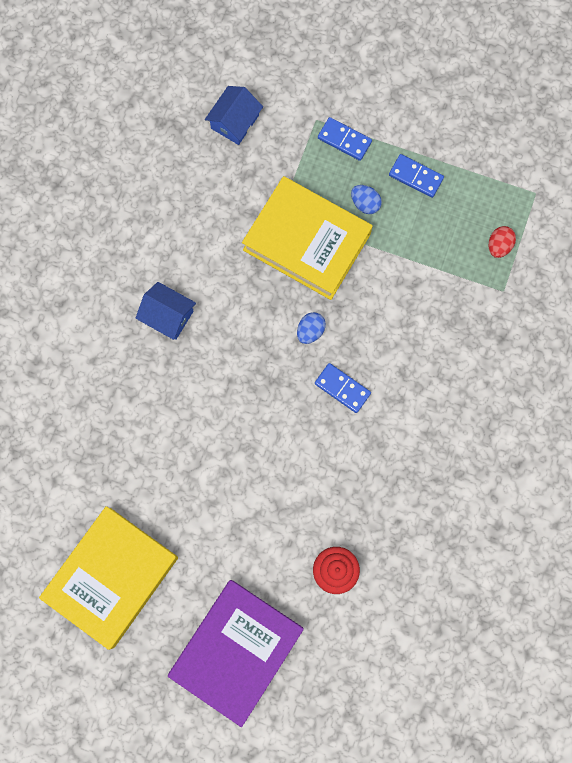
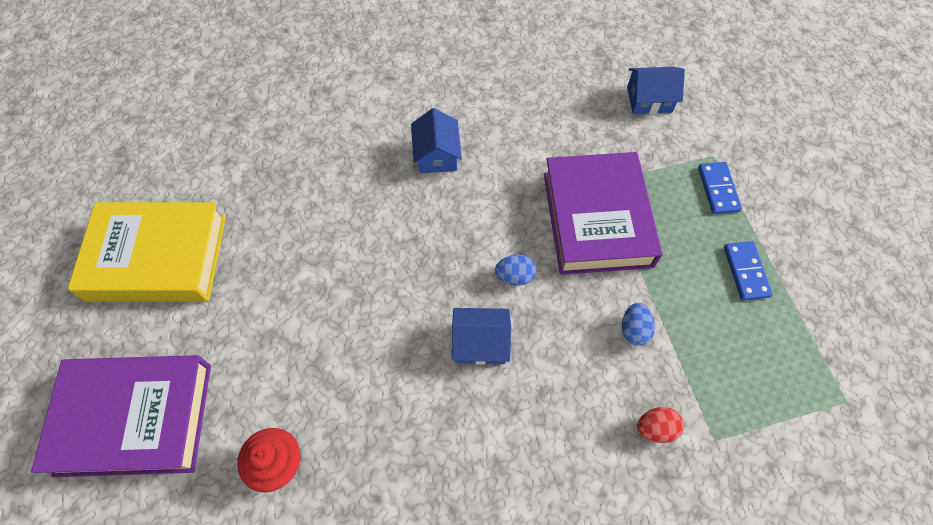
camera: 55 degrees right, 15 degrees down
yellow book [242,176,373,300] -> purple book [544,152,663,275]
blue domino [315,363,371,413] -> blue house [452,308,511,365]
blue egg [351,185,382,214] -> blue egg moved to [622,303,655,346]
red egg [489,226,516,258] -> red egg moved to [637,407,684,443]

